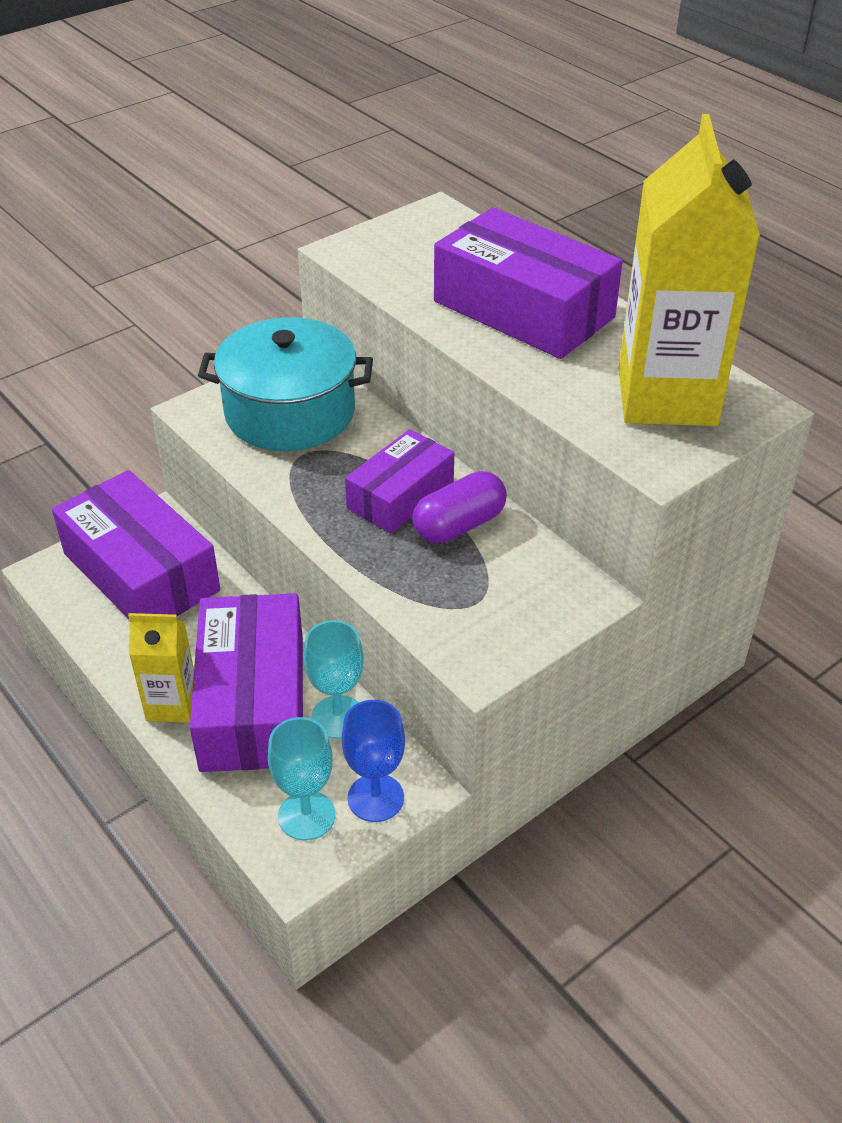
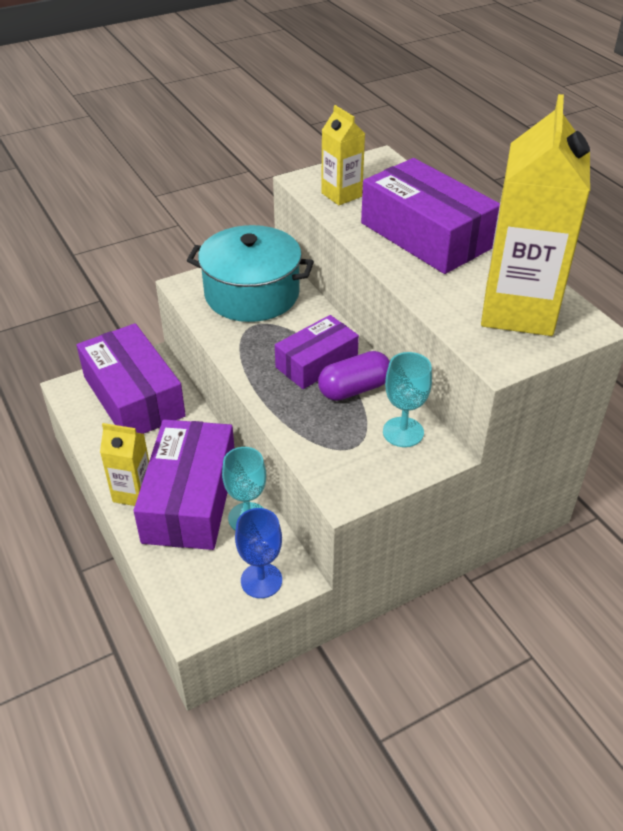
camera: 10 degrees right, 0 degrees up
turquoise goblet [268,717,335,841] -> turquoise goblet moved to [383,352,432,447]
none -> yellow carton [321,105,365,205]

